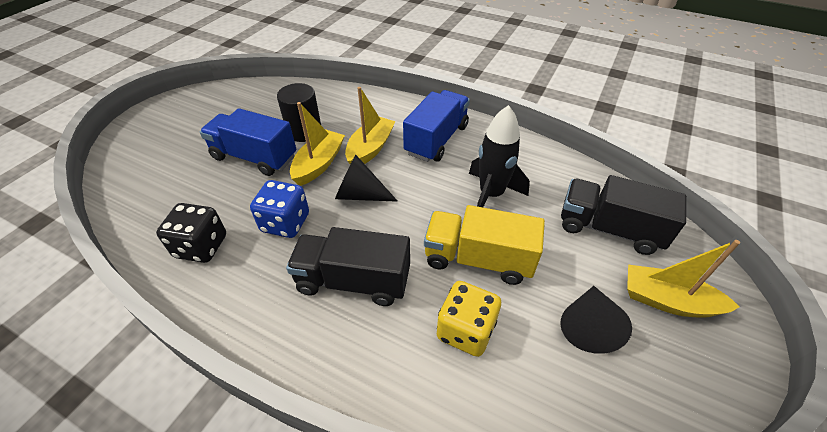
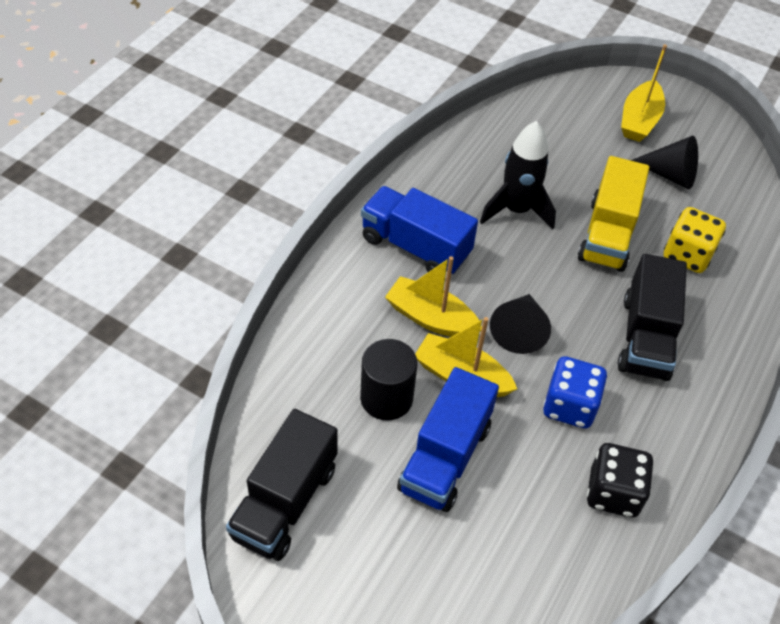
camera: 90 degrees left, 5 degrees up
black truck [561,175,687,255] -> black truck moved to [226,409,338,561]

